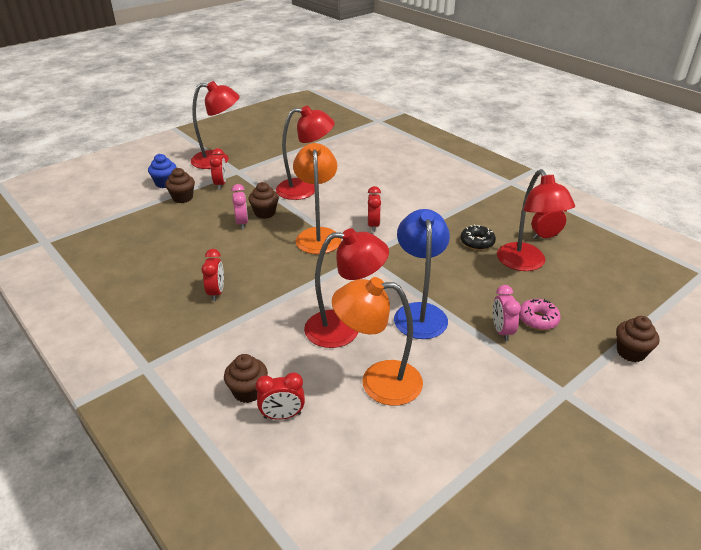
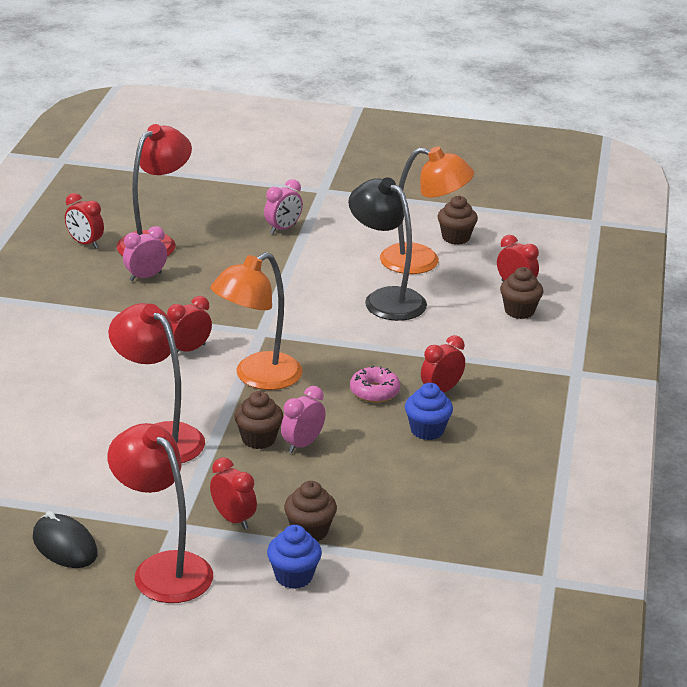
camera: 130 degrees left, 5 degrees down
red clock [210,148,226,190] -> red clock turned 90 degrees clockwise [210,457,257,529]
red lamp [304,228,389,348] -> black lamp [348,177,427,321]
orange lamp [332,277,423,406] -> orange lamp turned 45 degrees counterclockwise [380,147,474,274]
blue lamp [394,209,450,339] -> none
black donut [460,225,496,250] -> pink clock [123,226,167,282]
pink donut [519,299,561,330] -> pink donut moved to [350,366,400,403]
brown cupcake [616,316,659,362] -> brown cupcake moved to [438,196,478,245]
none -> black mouse [33,511,98,568]
none -> blue cupcake [405,383,453,440]

